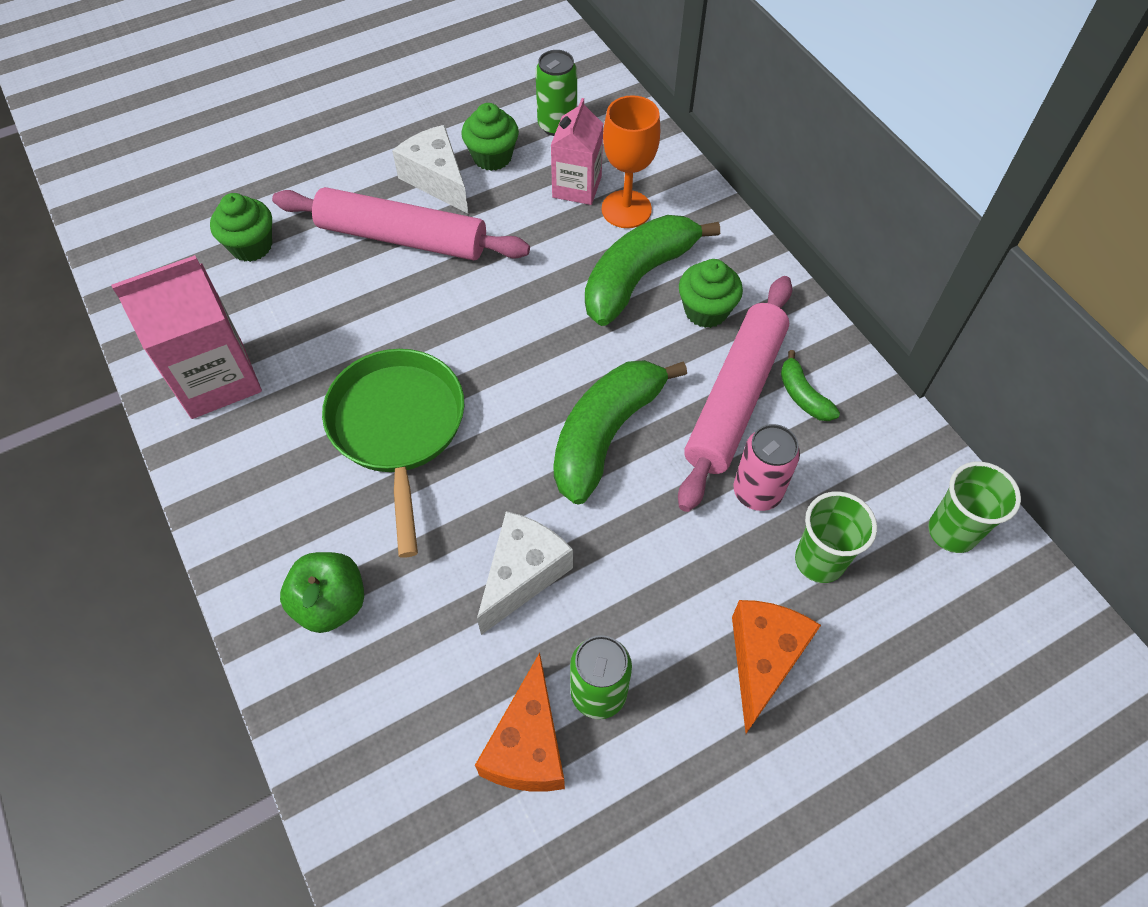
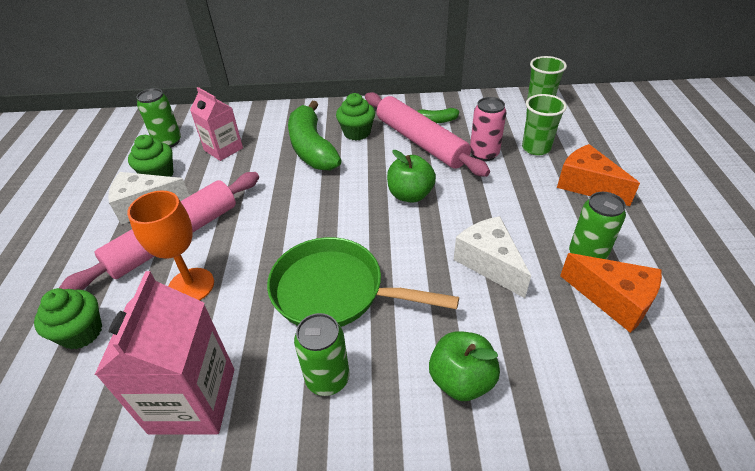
camera: 60 degrees left, 15 degrees down
green banana [553,360,687,504] -> green apple [387,150,436,203]
orange goblet [602,95,660,228] -> orange goblet moved to [127,190,214,300]
none -> green can [294,313,350,396]

